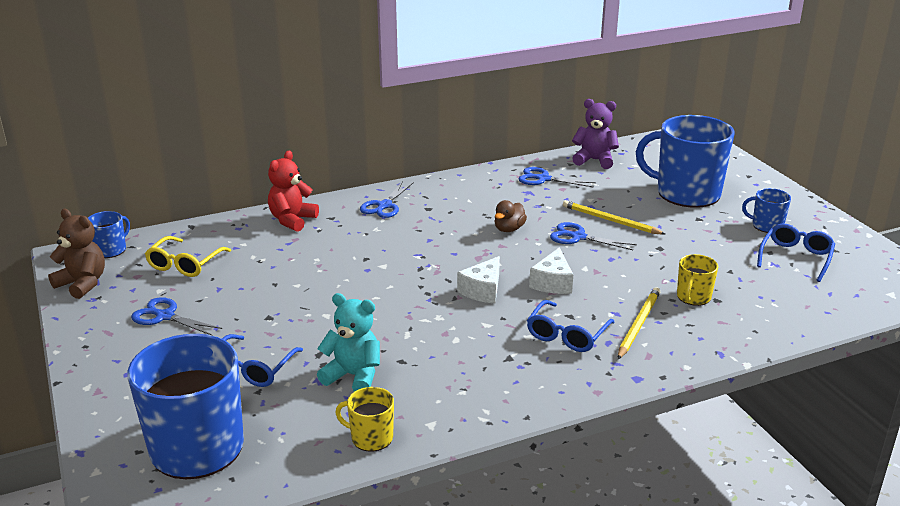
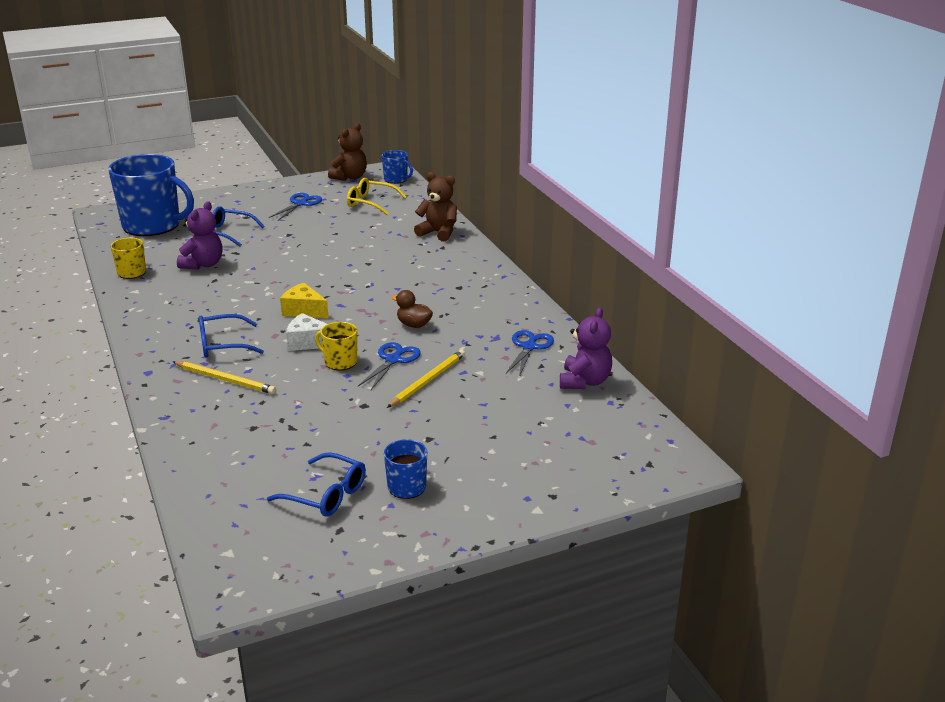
camera: 90 degrees right, 0 degrees up
red teddy bear [268,150,319,232] -> brown teddy bear [414,172,457,242]
turquoise teddy bear [317,293,380,392] -> purple teddy bear [177,201,223,270]
blue scissors [360,181,414,218] -> none
white cheese [457,256,500,304] -> yellow cheese [280,283,329,318]
blue glasses [527,300,614,352] -> blue glasses turned 45 degrees counterclockwise [199,314,264,358]
blue mug [636,115,735,208] -> none
yellow mug [677,254,718,306] -> yellow mug moved to [315,322,357,370]

